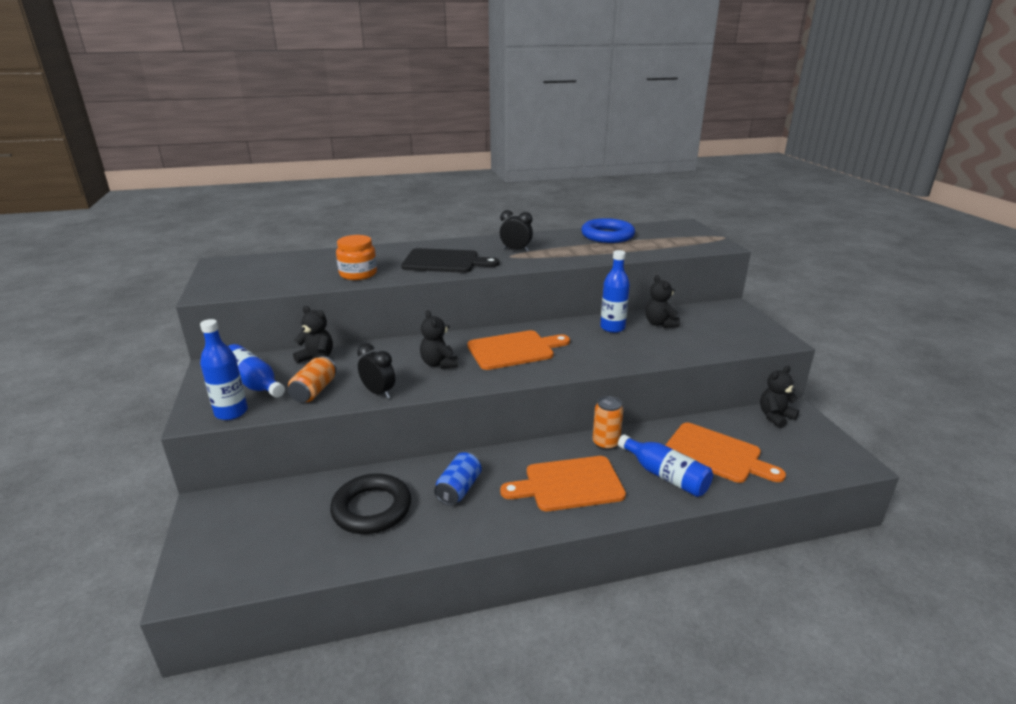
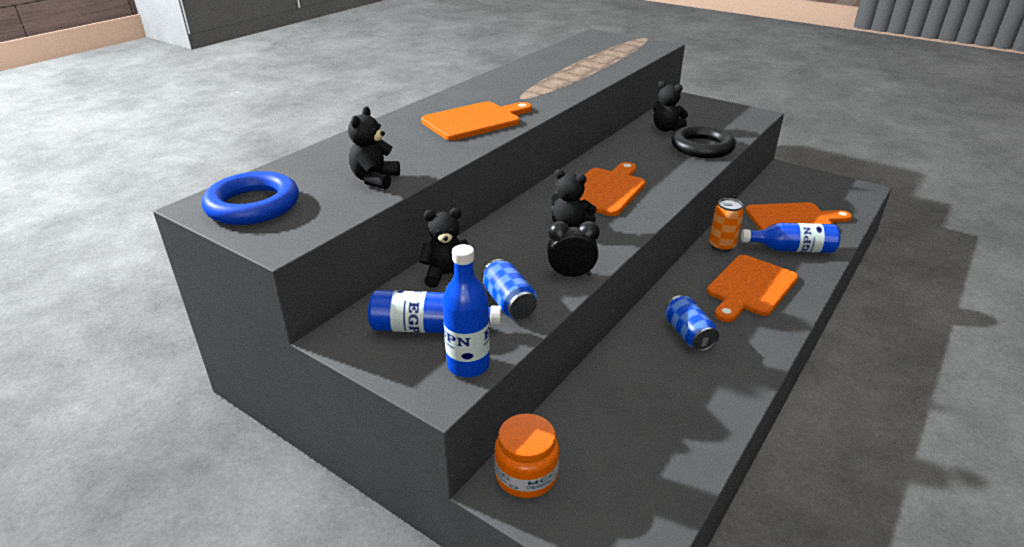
camera: 40 degrees left, 5 degrees up
orange can [288,356,336,403] -> blue can [482,259,537,319]
black ring [330,473,411,534] -> black ring moved to [671,125,736,158]
orange jar [336,235,377,280] -> orange jar moved to [494,414,559,498]
black cutting board [401,248,499,273] -> orange cutting board [421,102,532,141]
black clock [500,210,533,252] -> none
blue ring [581,218,635,243] -> blue ring moved to [202,171,299,225]
blue bottle [600,250,630,333] -> none
black teddy bear [760,366,799,428] -> black teddy bear moved to [348,107,400,190]

